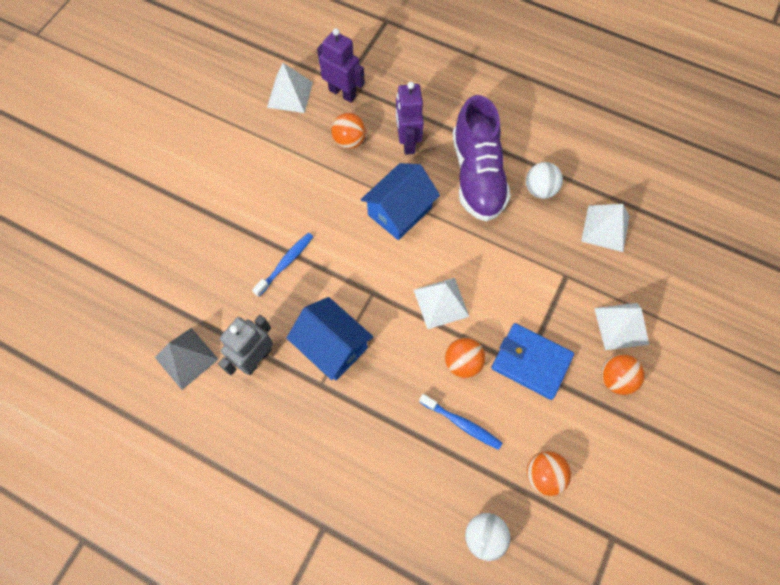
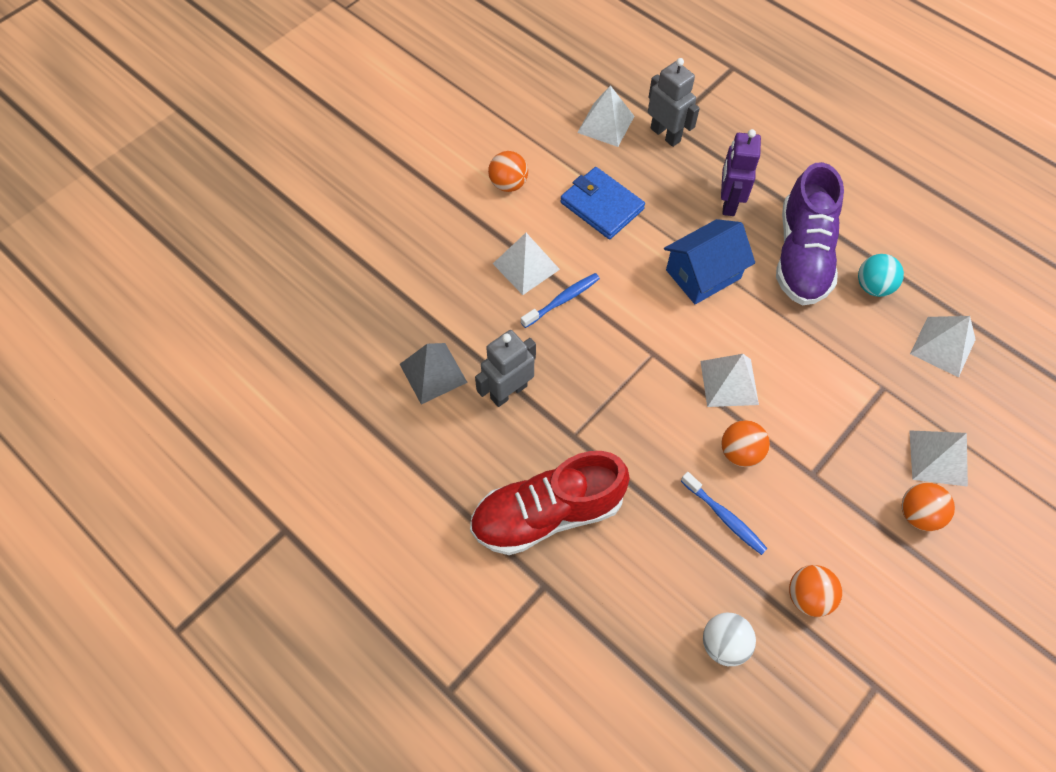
camera: 15 degrees right, 5 degrees down
blue house [287,297,373,380] -> none
purple robot [317,28,365,103] -> grey robot [648,58,700,147]
orange ball [331,113,366,149] -> orange ball moved to [488,151,528,192]
blue wallet [491,323,574,400] -> blue wallet moved to [560,167,645,239]
white ball [526,162,563,199] -> turquoise ball [858,254,904,297]
none -> red shoe [470,451,630,555]
none -> white pyramid [493,233,560,295]

